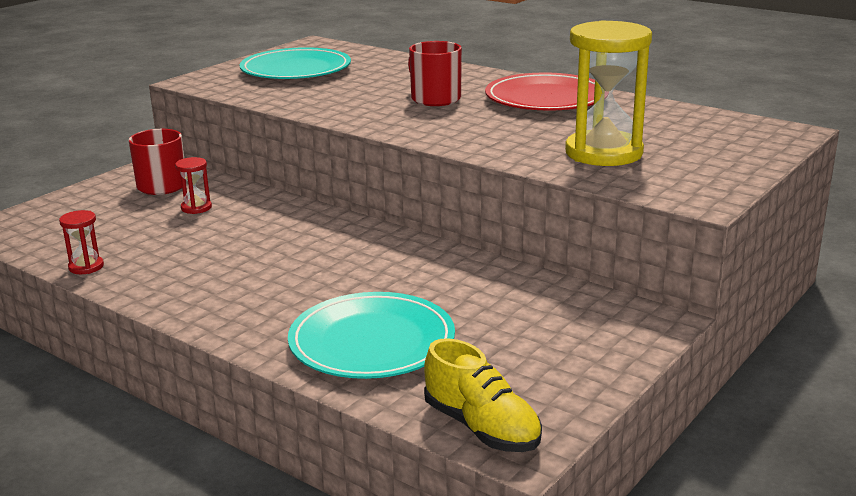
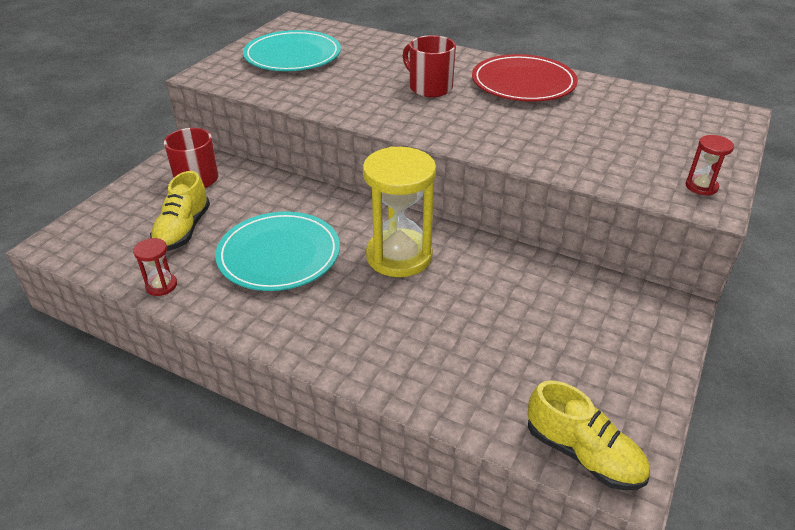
camera: 10 degrees left, 15 degrees up
red hourglass [175,157,212,214] -> red hourglass moved to [685,135,734,195]
turquoise plate [288,292,455,379] -> turquoise plate moved to [215,212,340,291]
yellow hourglass [565,20,652,166] -> yellow hourglass moved to [363,146,436,277]
none -> yellow shoe [150,171,210,251]

